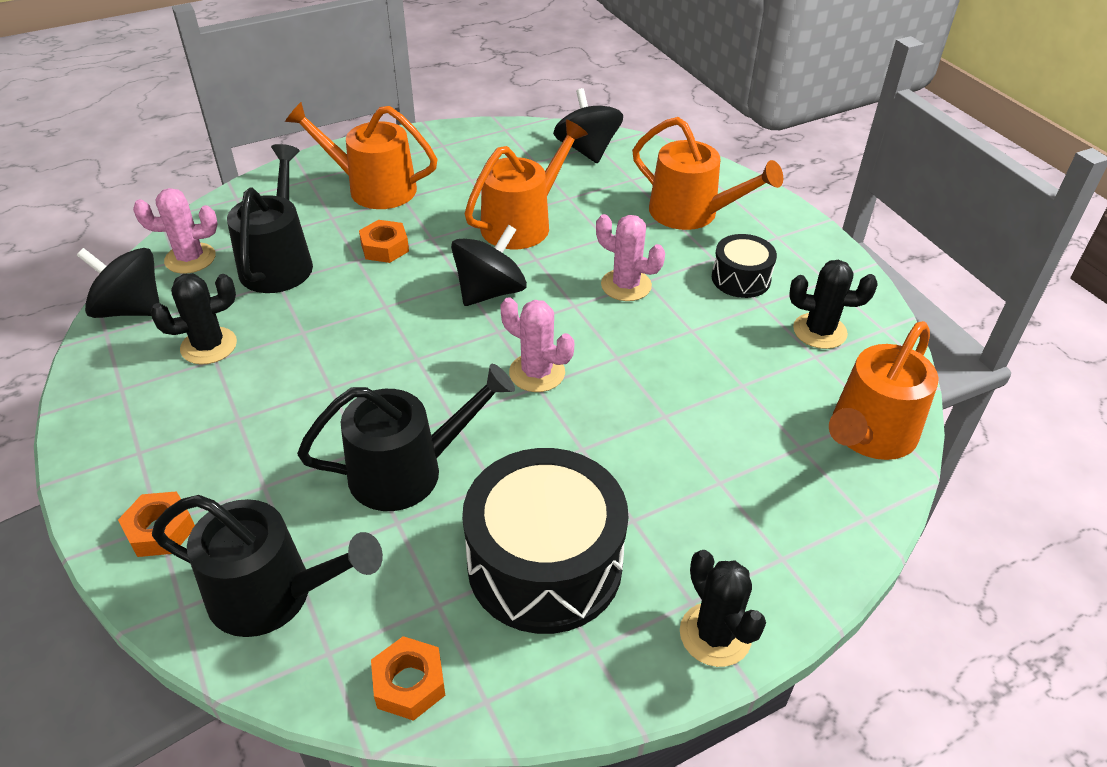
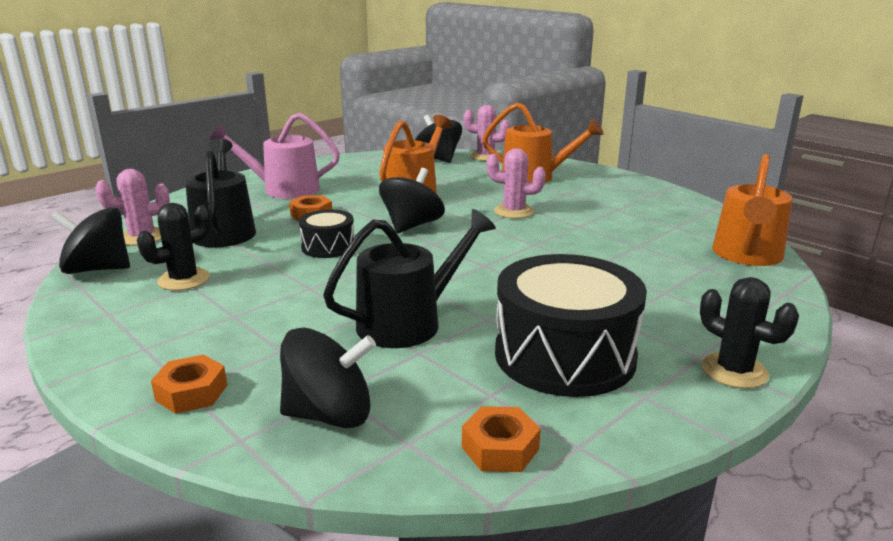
camera: 15 degrees left, 20 degrees down
black watering can [152,495,383,637] -> black spinning top [280,327,376,428]
orange watering can [285,102,438,209] -> pink watering can [209,113,340,199]
pink cactus [501,297,574,392] -> pink cactus moved to [464,105,510,161]
black drum [712,234,777,298] -> black drum moved to [299,210,354,258]
black cactus [789,260,877,349] -> none

